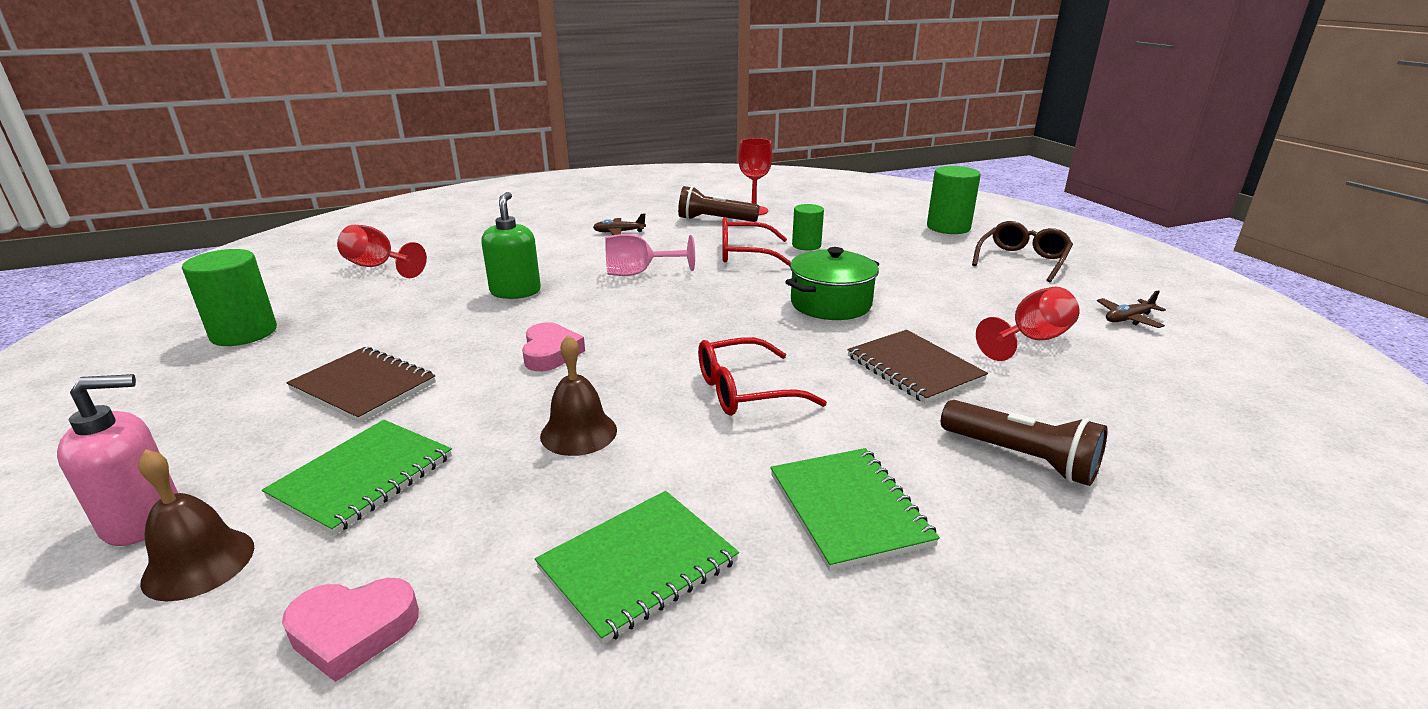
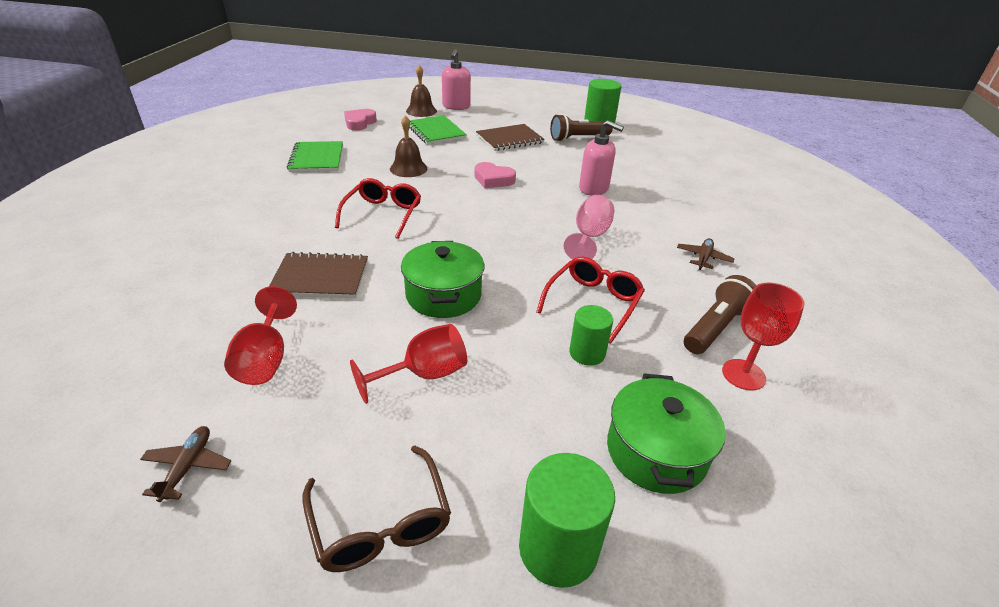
camera: 120 degrees right, 10 degrees up
red goblet [337,225,427,278] -> red goblet moved to [350,324,467,404]
green soap dispenser [481,192,541,299] -> pink soap dispenser [579,120,624,196]
green notebook [770,448,940,571] -> none
brown flashlight [941,400,1108,486] -> brown flashlight moved to [550,114,613,142]
none -> green pot [607,373,726,494]

